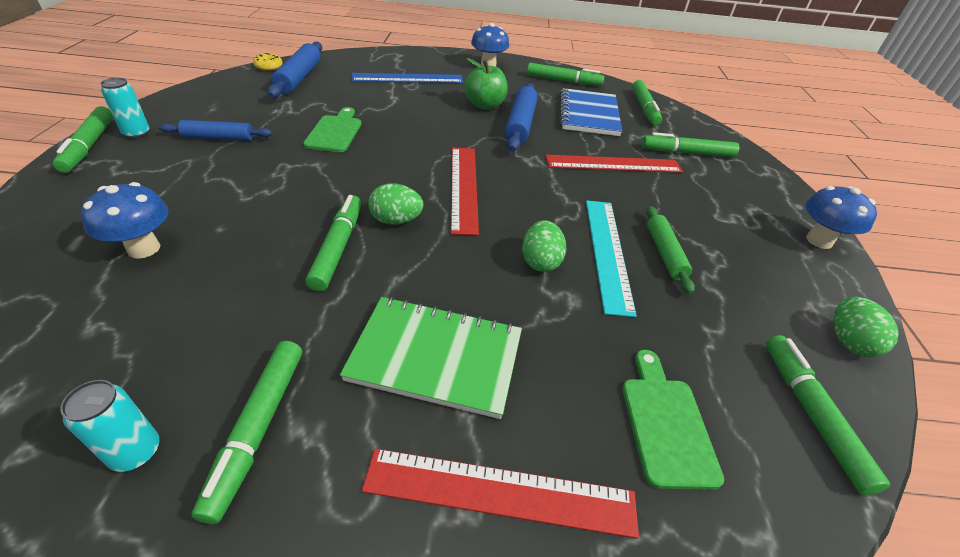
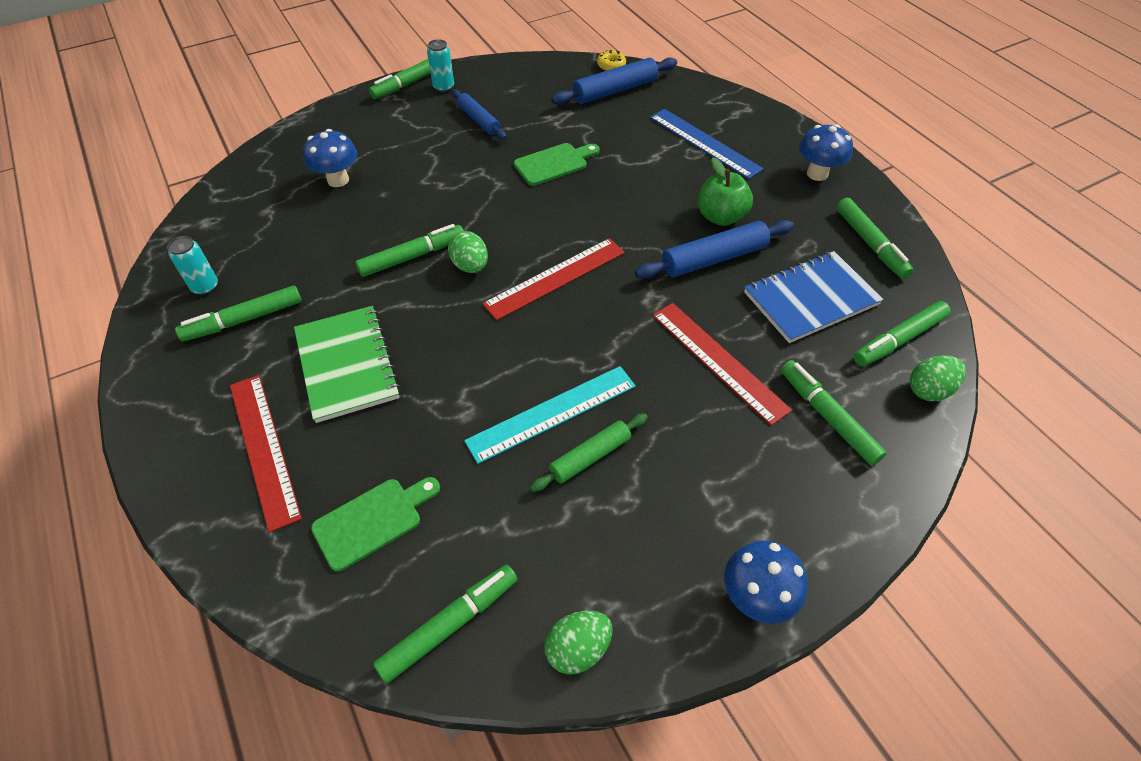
camera: 60 degrees right, 10 degrees up
green egg [522,220,566,272] -> green egg moved to [910,355,966,401]

